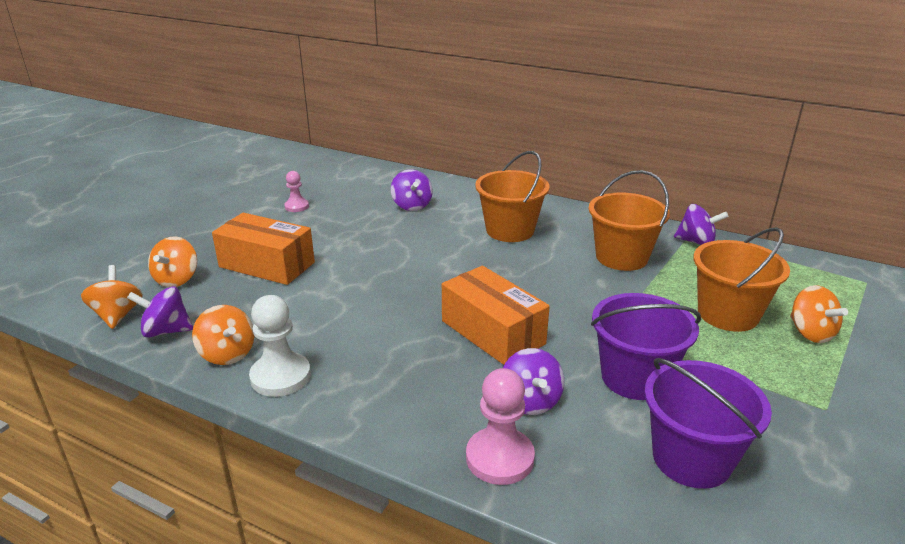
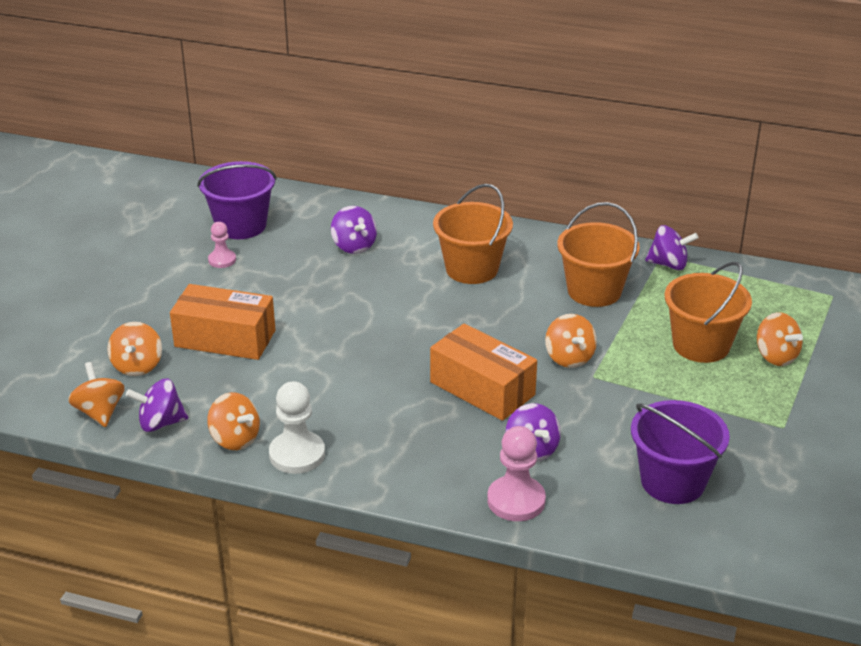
camera: 10 degrees left, 5 degrees up
purple bucket [591,293,701,400] -> purple bucket moved to [197,161,277,239]
none -> orange spinning top [545,314,597,368]

